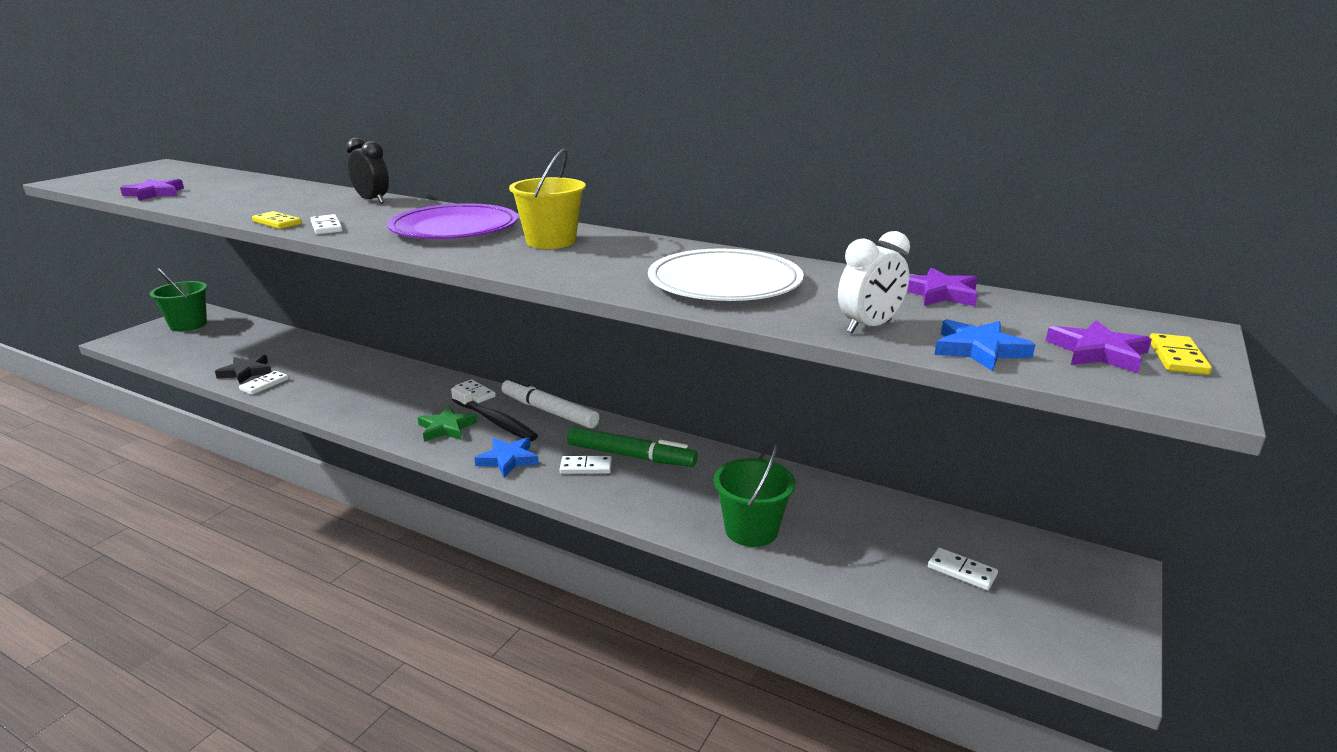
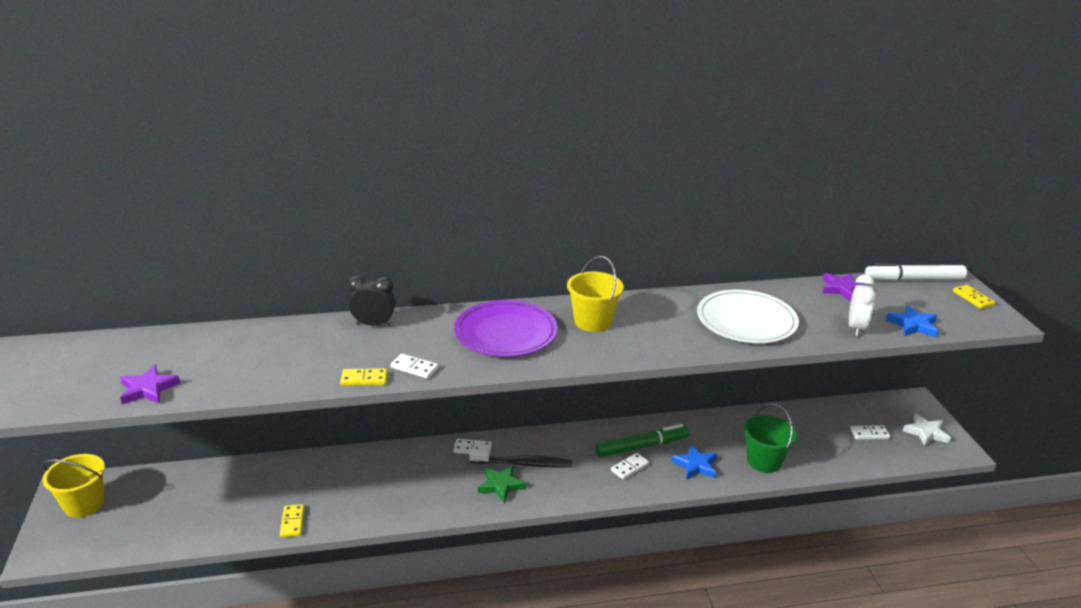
camera: 40 degrees left, 5 degrees up
green bucket [150,268,207,331] -> yellow bucket [42,454,105,518]
black star [215,355,272,384] -> none
white domino [239,371,289,395] -> yellow domino [280,504,305,537]
blue star [475,437,539,477] -> blue star moved to [671,445,717,479]
white marker [501,377,599,428] -> white marker moved to [865,263,967,280]
purple star [1046,320,1152,373] -> none
none -> white star [903,414,951,446]

